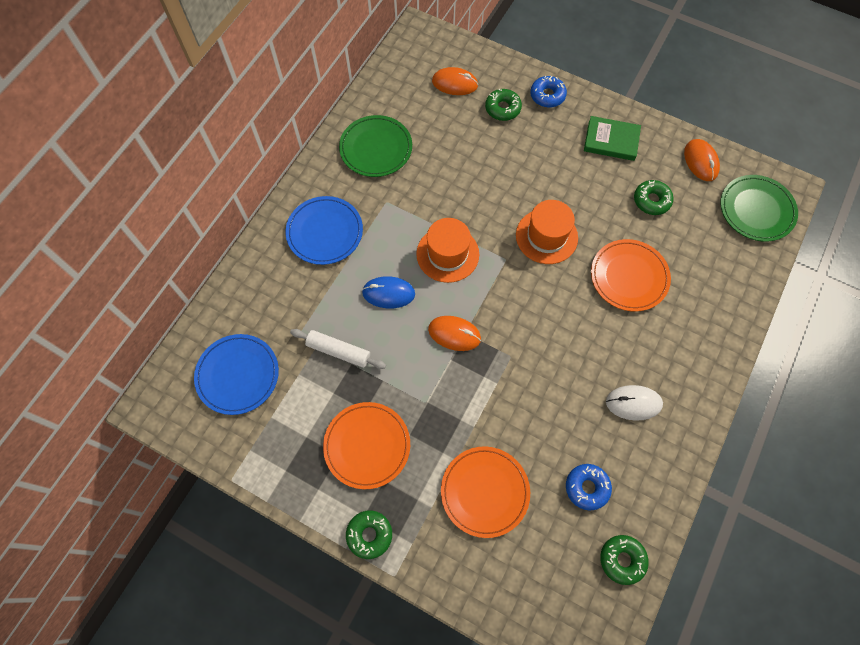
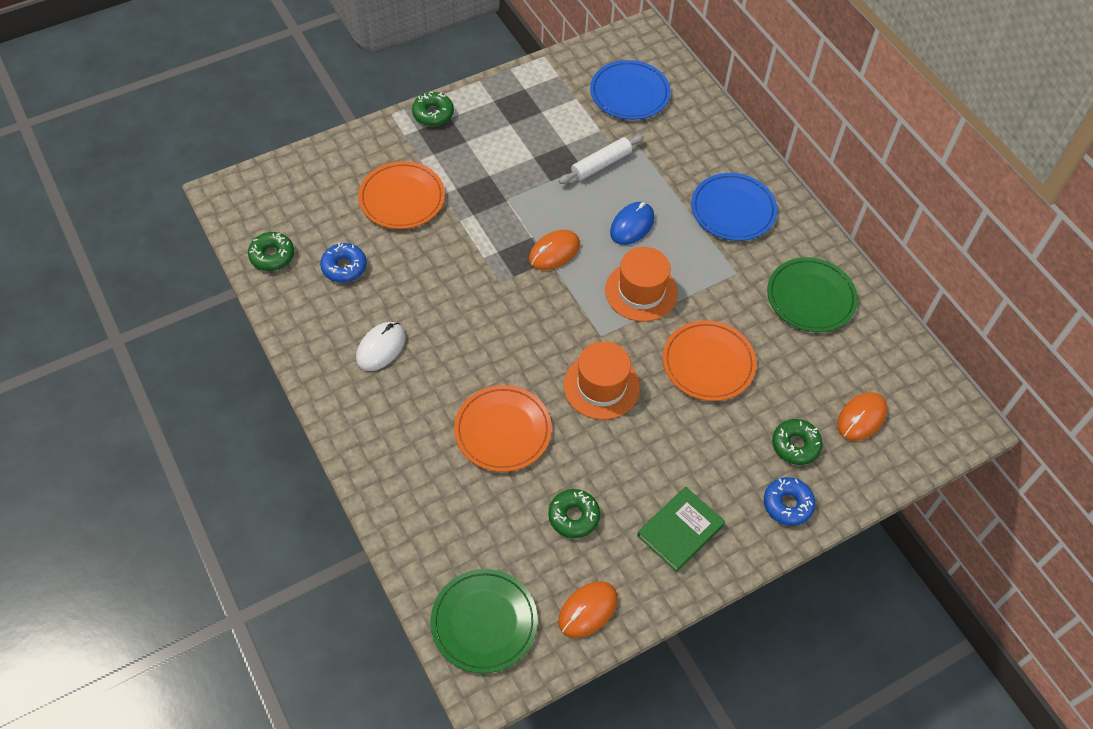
camera: 120 degrees right, 10 degrees down
orange plate [323,402,410,489] -> orange plate moved to [663,320,756,401]
orange mouse [684,139,720,181] -> orange mouse turned 60 degrees counterclockwise [558,581,618,638]

